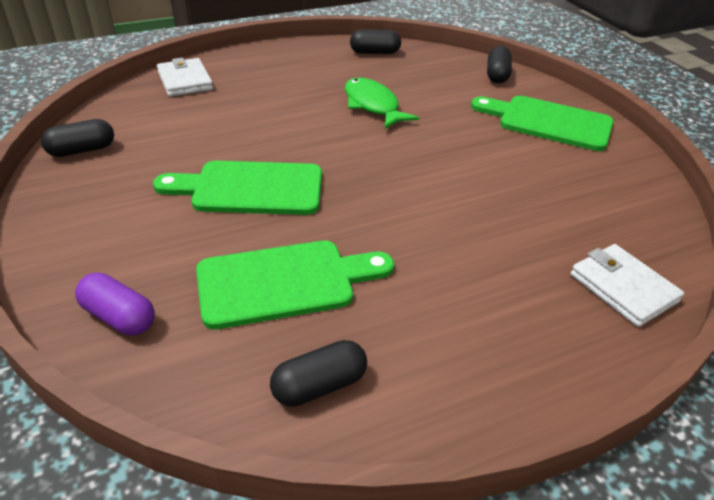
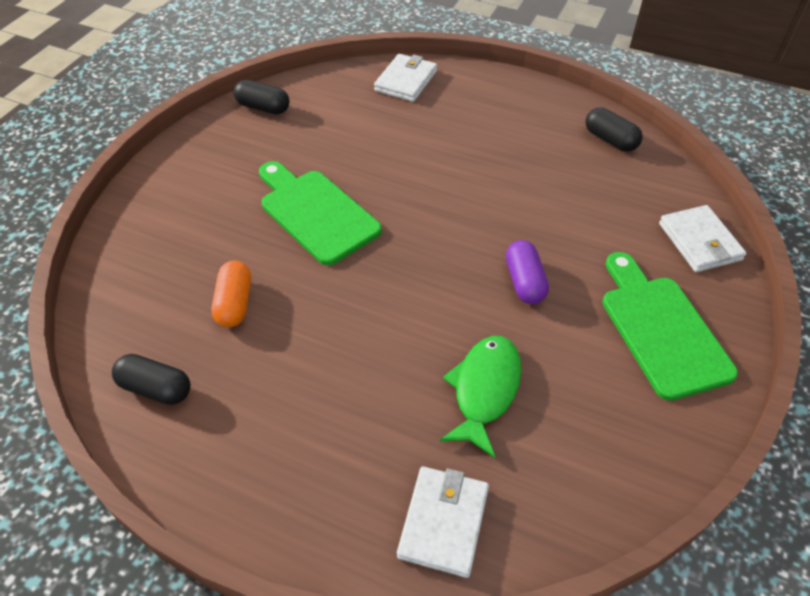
camera: 50 degrees right, 10 degrees up
purple capsule [75,273,155,335] -> purple capsule moved to [506,240,549,304]
green cutting board [196,241,394,329] -> orange capsule [212,261,251,327]
green fish [345,78,419,129] -> green fish moved to [440,336,521,458]
black capsule [487,46,512,83] -> white wallet [659,205,746,272]

